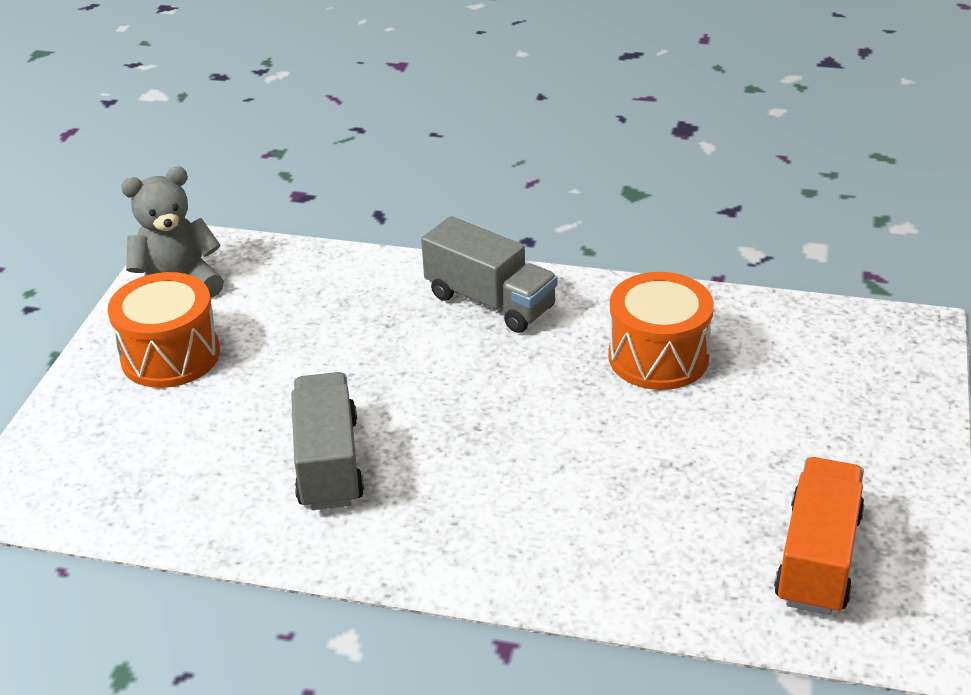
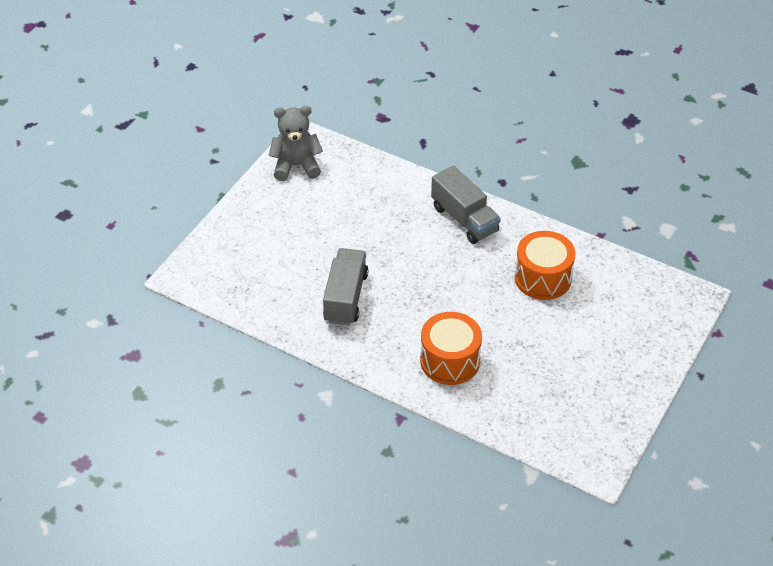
camera: 15 degrees right, 10 degrees up
orange drum [107,272,220,388] -> orange drum moved to [420,312,482,385]
orange truck [774,457,865,615] -> none

